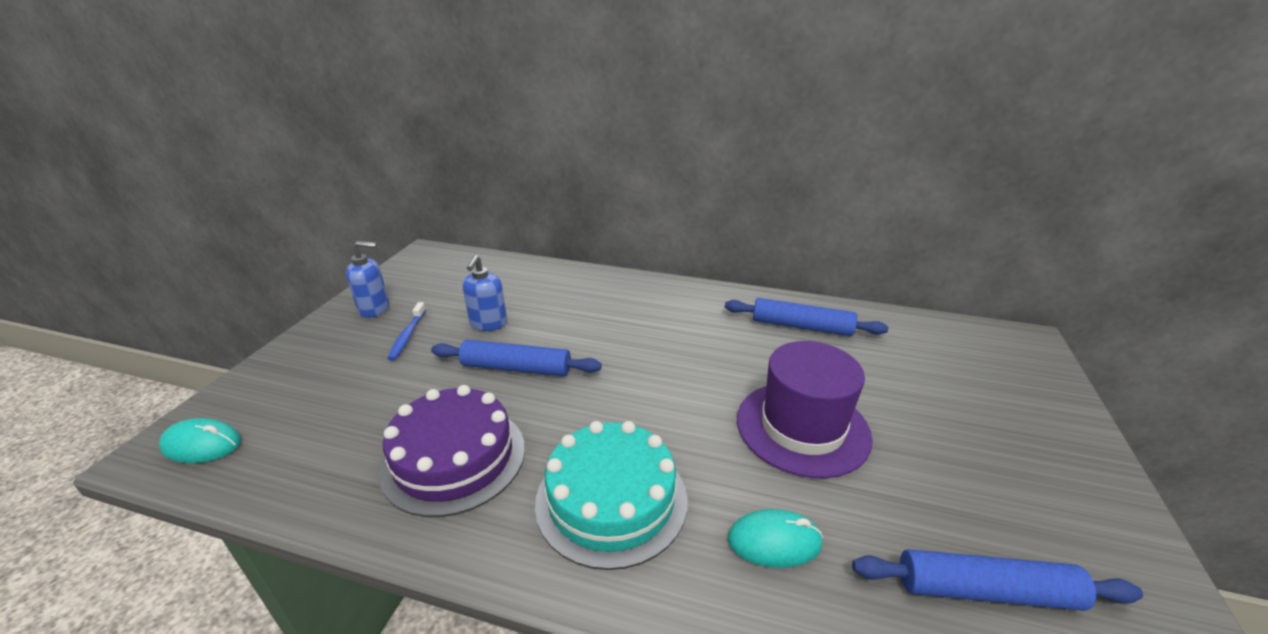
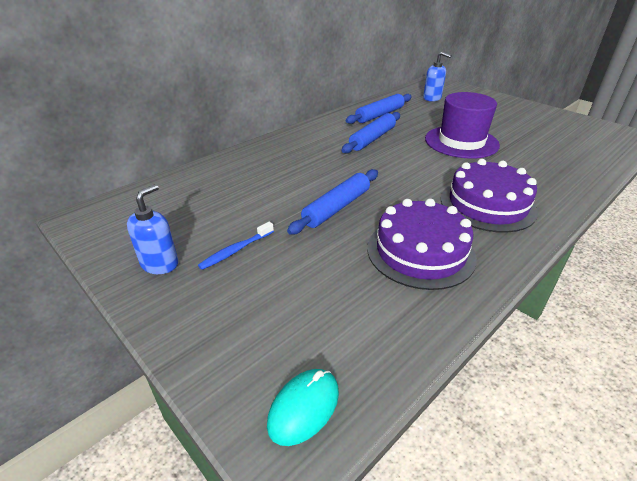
camera: 60 degrees left, 5 degrees up
blue toothbrush [387,302,426,361] -> blue toothbrush turned 105 degrees clockwise [198,222,274,270]
blue soap dispenser [462,255,507,331] -> blue soap dispenser moved to [423,52,452,101]
turquoise cake [535,421,687,570] -> purple cake [441,159,538,233]
turquoise mouse [728,509,823,568] -> none
blue rolling pin [852,549,1143,611] -> blue rolling pin moved to [342,112,400,153]

